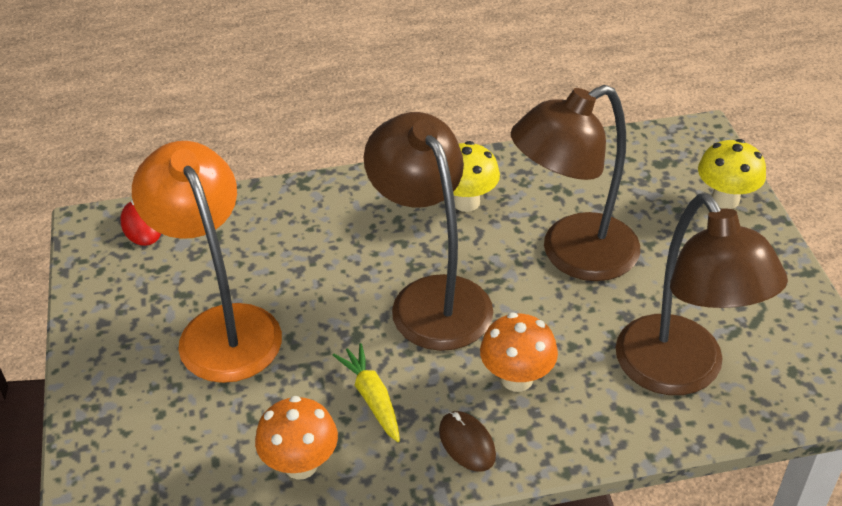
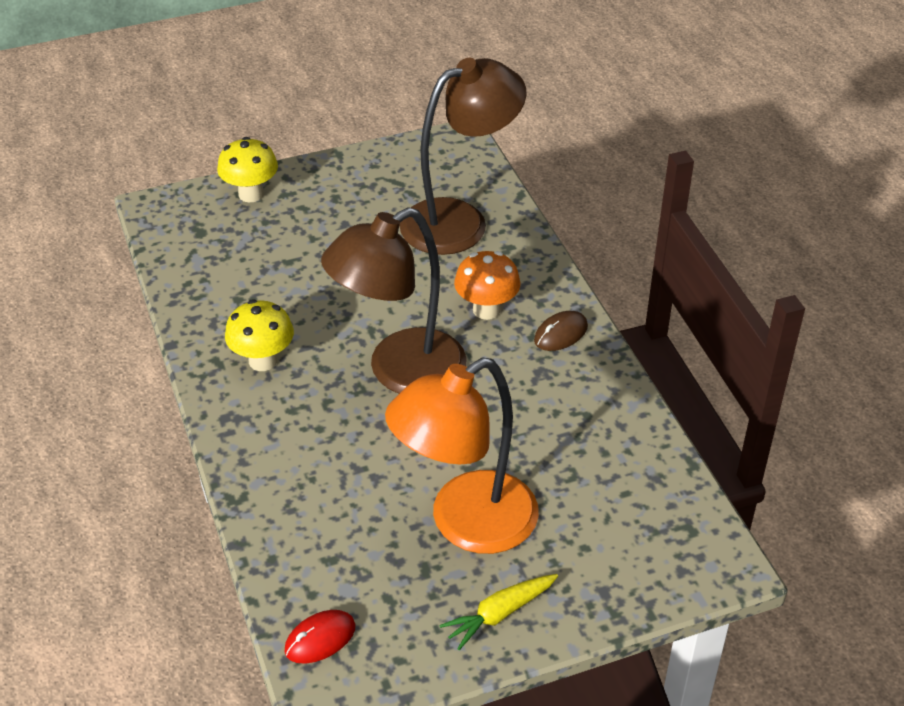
camera: 100 degrees left, 0 degrees up
orange mushroom [255,396,338,480] -> none
yellow carrot [333,343,400,442] -> yellow carrot moved to [439,574,558,650]
brown lamp [511,85,640,281] -> none

